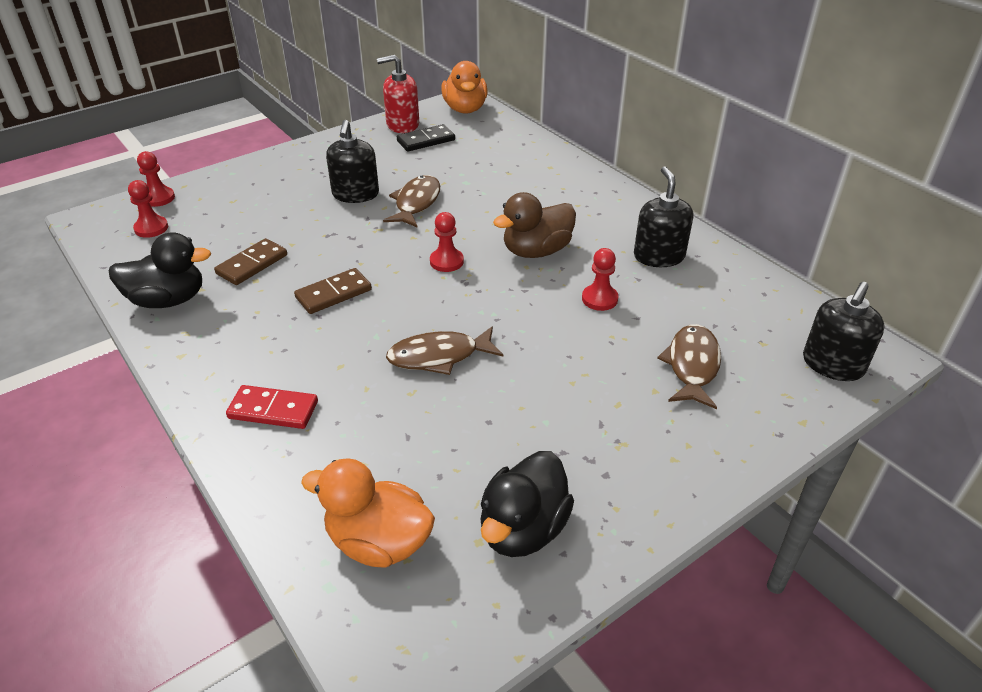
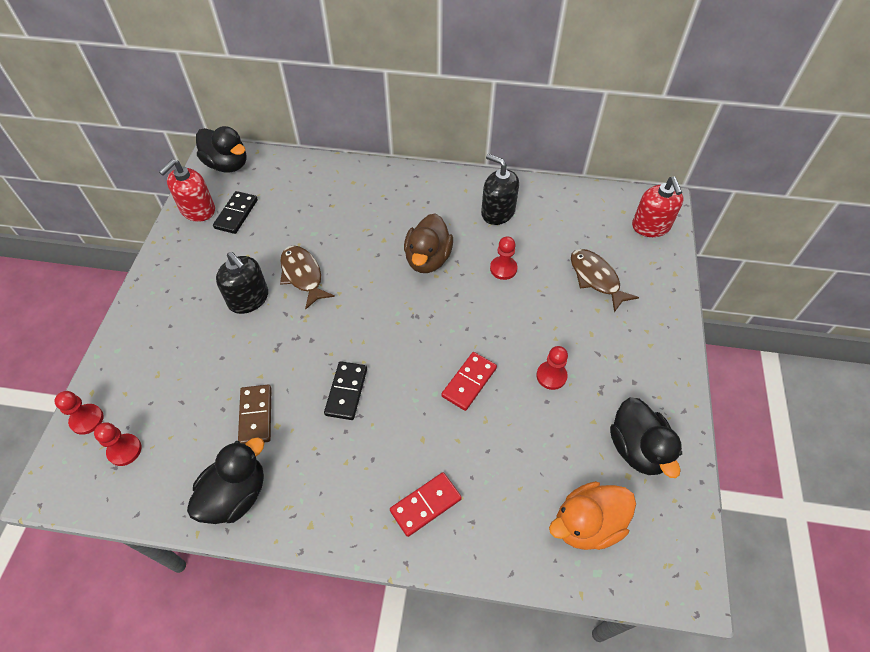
camera: 45 degrees left, 15 degrees up
brown domino [294,268,372,314] -> black domino [324,361,367,420]
brown fish [386,326,503,375] -> red domino [441,352,497,411]
red pawn [430,212,464,272] -> red pawn moved to [536,346,568,390]
orange duck [441,61,488,114] -> black duck [196,126,247,172]
black soap dispenser [803,282,885,381] -> red soap dispenser [632,177,684,237]

